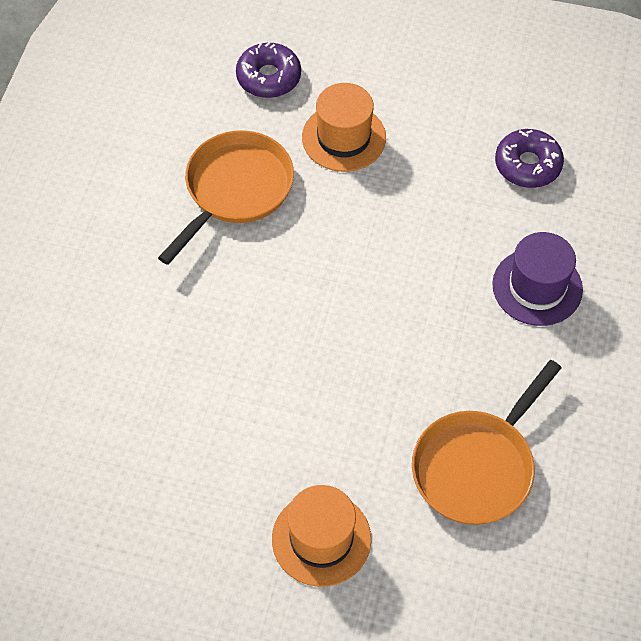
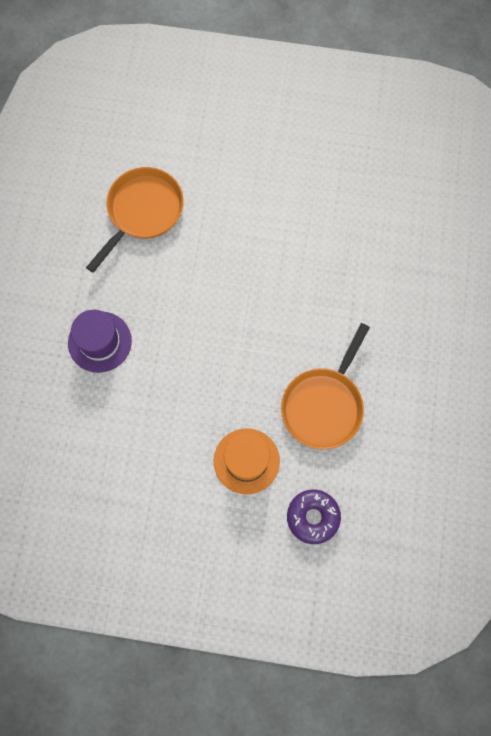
camera: 175 degrees right, 15 degrees up
orange hat [272,485,371,587] -> none
purple donut [495,129,564,188] -> none

